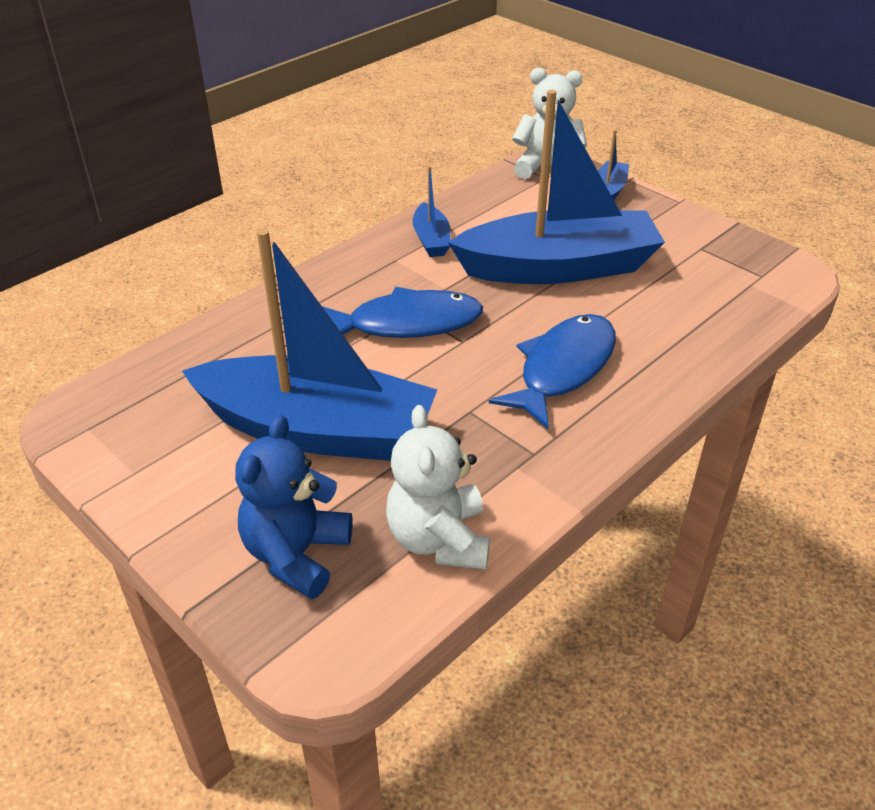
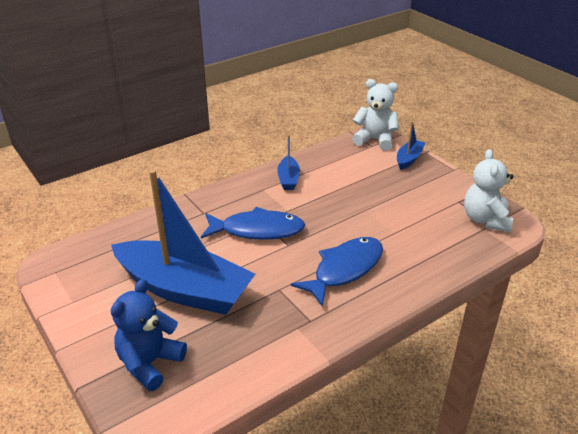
camera: 10 degrees right, 5 degrees down
white teddy bear [386,405,490,569] -> white teddy bear moved to [464,149,514,232]
blue boat [448,90,665,284] -> none

